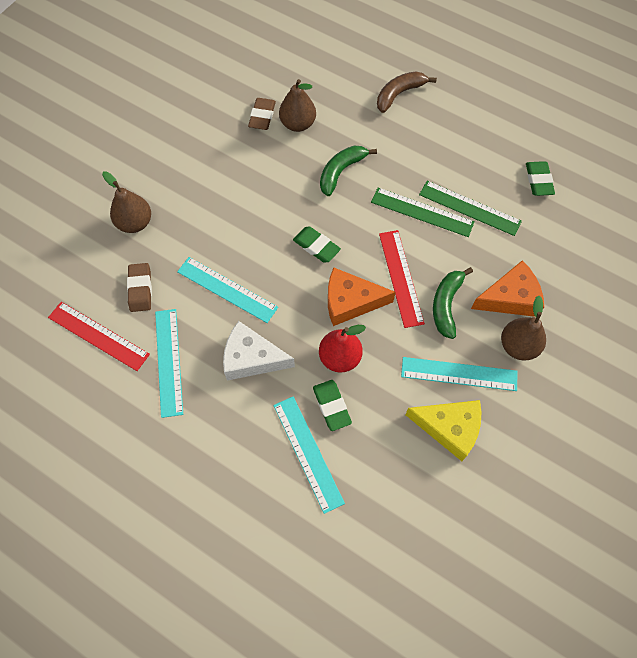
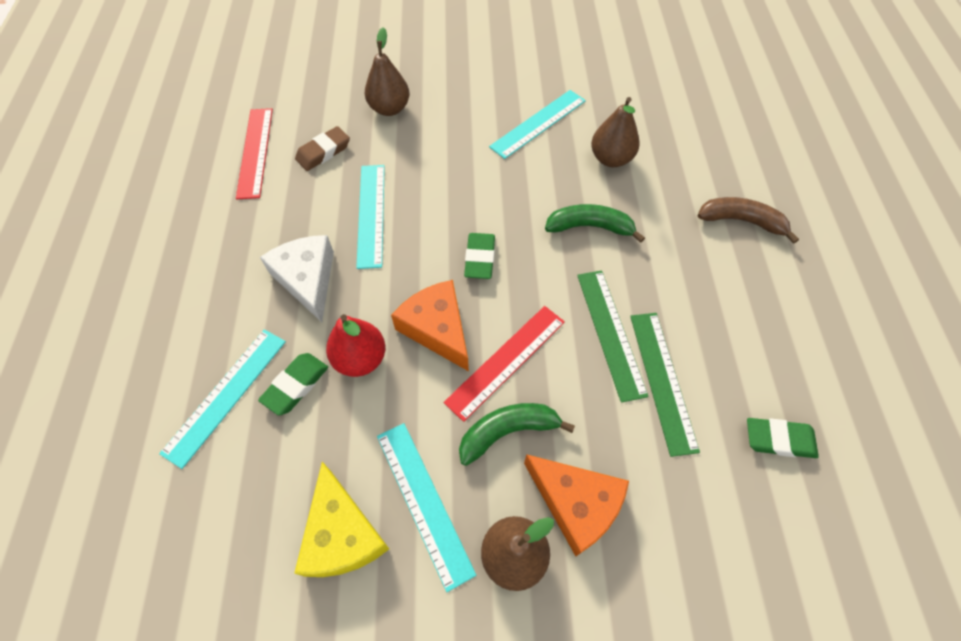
camera: 55 degrees right, 5 degrees down
turquoise ruler [155,309,183,418] -> turquoise ruler moved to [489,90,586,159]
brown eraser [248,98,276,130] -> none
green eraser [526,161,555,196] -> green eraser turned 45 degrees clockwise [747,418,819,458]

